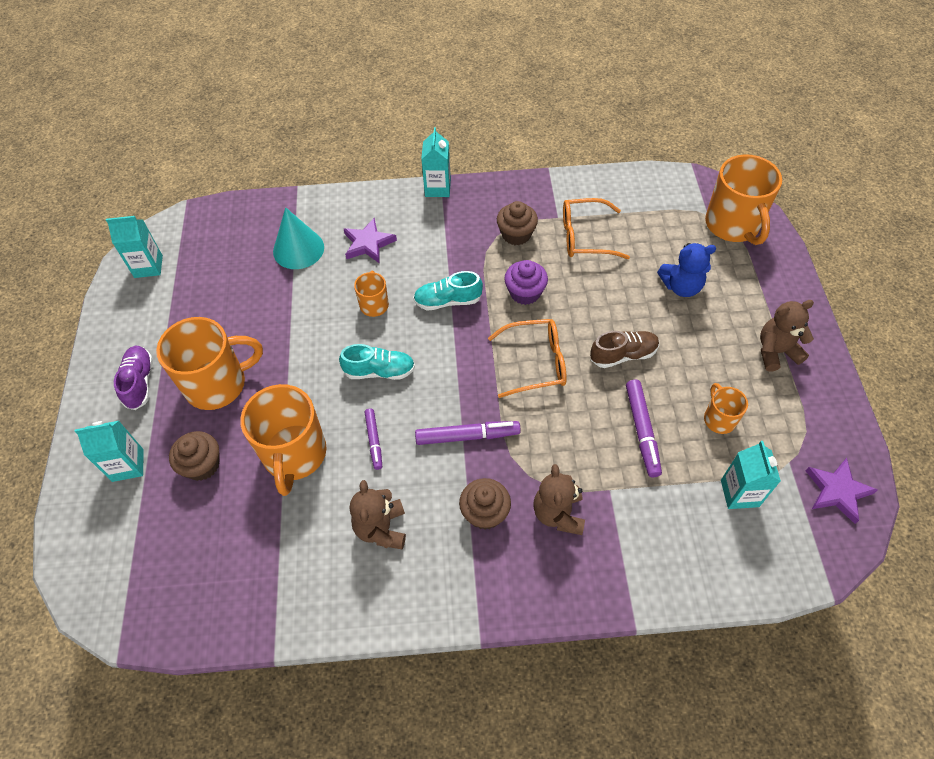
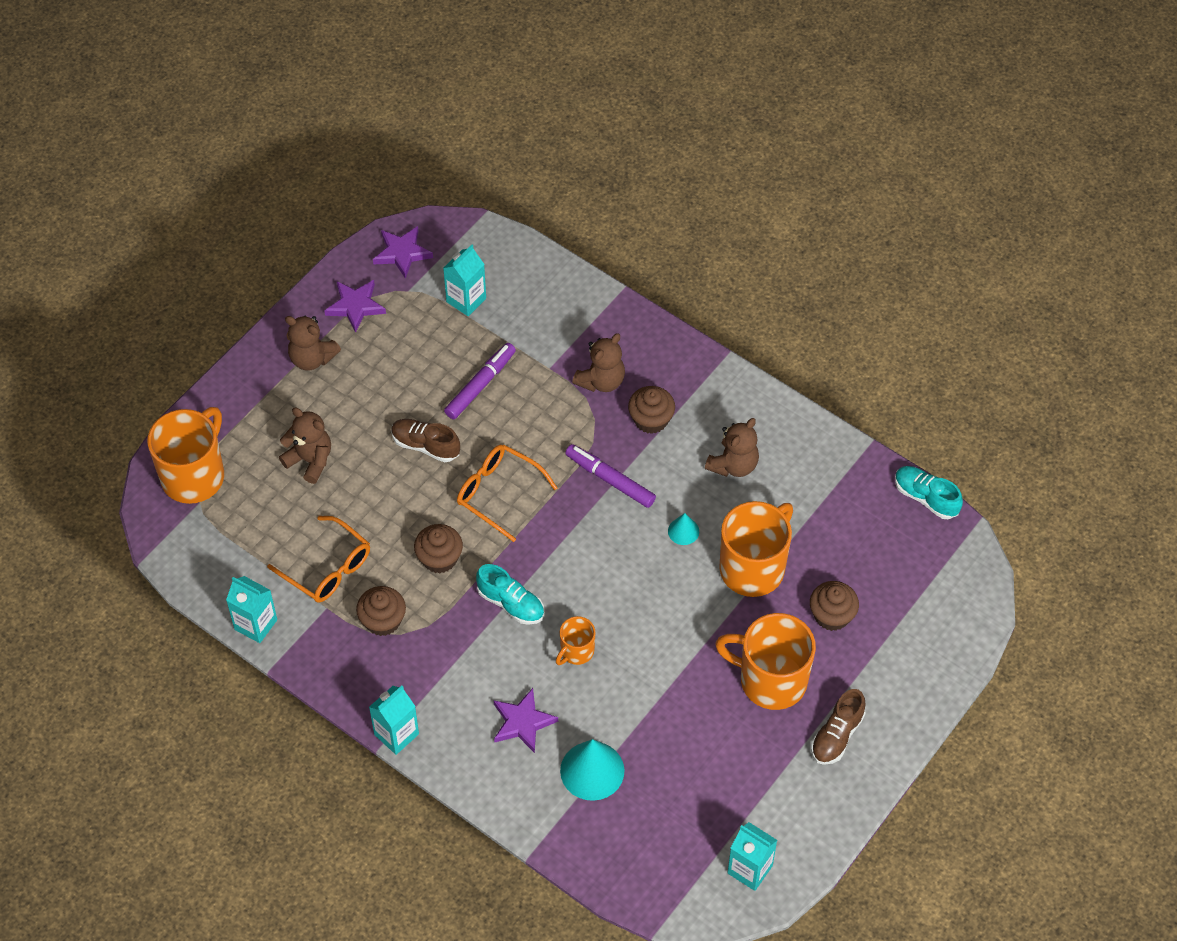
camera: 140 degrees left, 0 degrees up
turquoise carton [75,421,144,482] -> turquoise carton moved to [226,576,277,643]
purple shoe [114,346,153,410] -> brown shoe [811,689,866,765]
turquoise shoe [339,344,415,380] -> turquoise shoe moved to [895,466,963,519]
purple marker [365,409,382,470] -> turquoise cone [668,513,699,545]
purple cupcake [504,260,548,305] -> brown cupcake [414,524,463,573]
blue teddy bear [657,243,716,297] -> brown teddy bear [279,407,331,484]
orange mug [704,383,748,434] -> none
none -> purple star [324,280,386,333]

